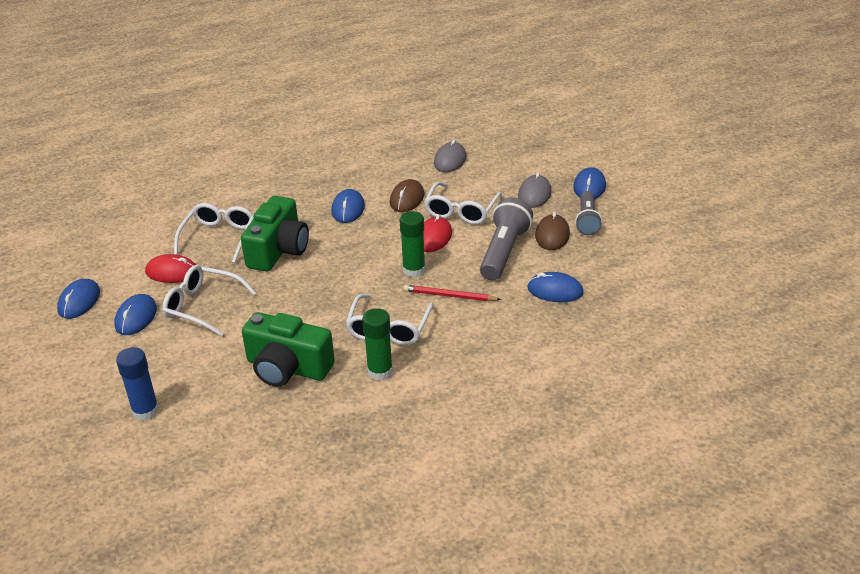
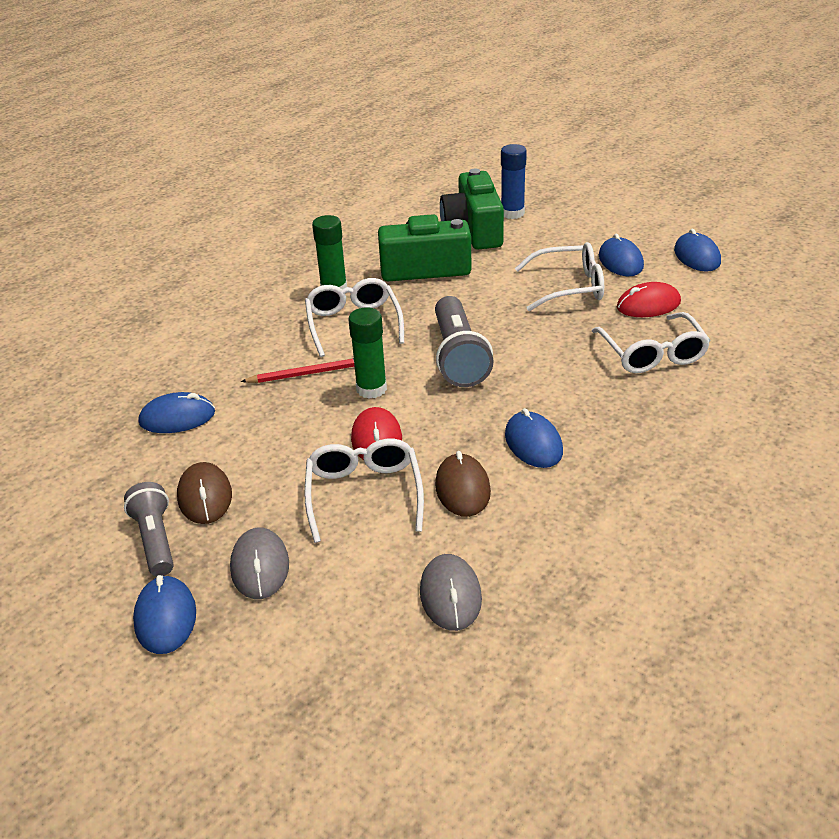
camera: 155 degrees right, 0 degrees up
green camera [241,196,309,272] -> green camera moved to [440,169,504,250]
grey flashlight [480,197,533,280] -> grey flashlight moved to [435,296,494,387]

